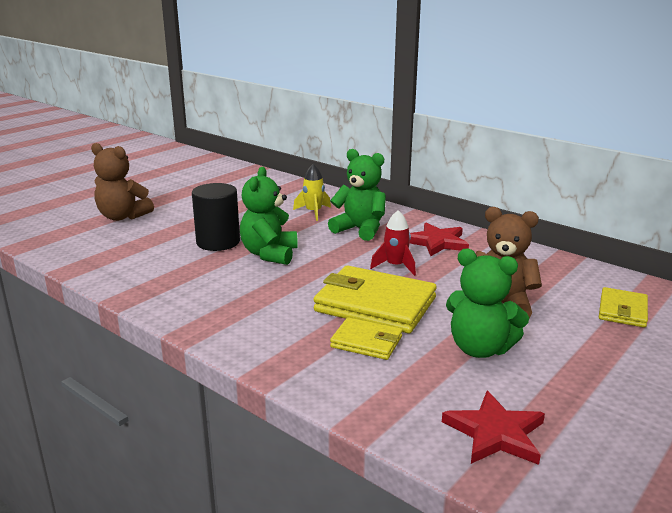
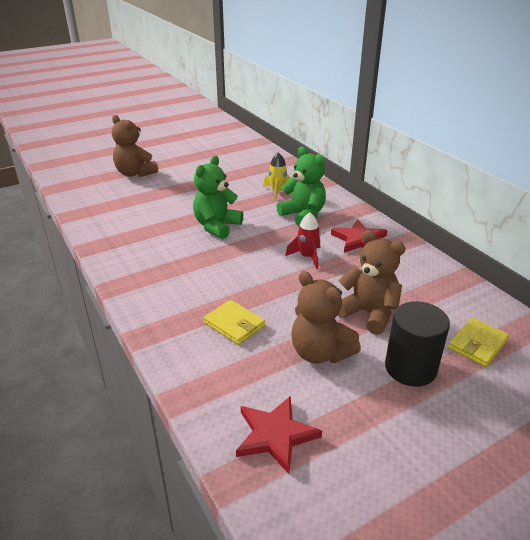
camera: 20 degrees right, 10 degrees up
black cylinder [192,183,240,251] -> black cylinder moved to [385,301,450,387]
yellow wallet [313,266,437,333] -> none
green teddy bear [446,249,529,358] -> brown teddy bear [291,271,361,364]

